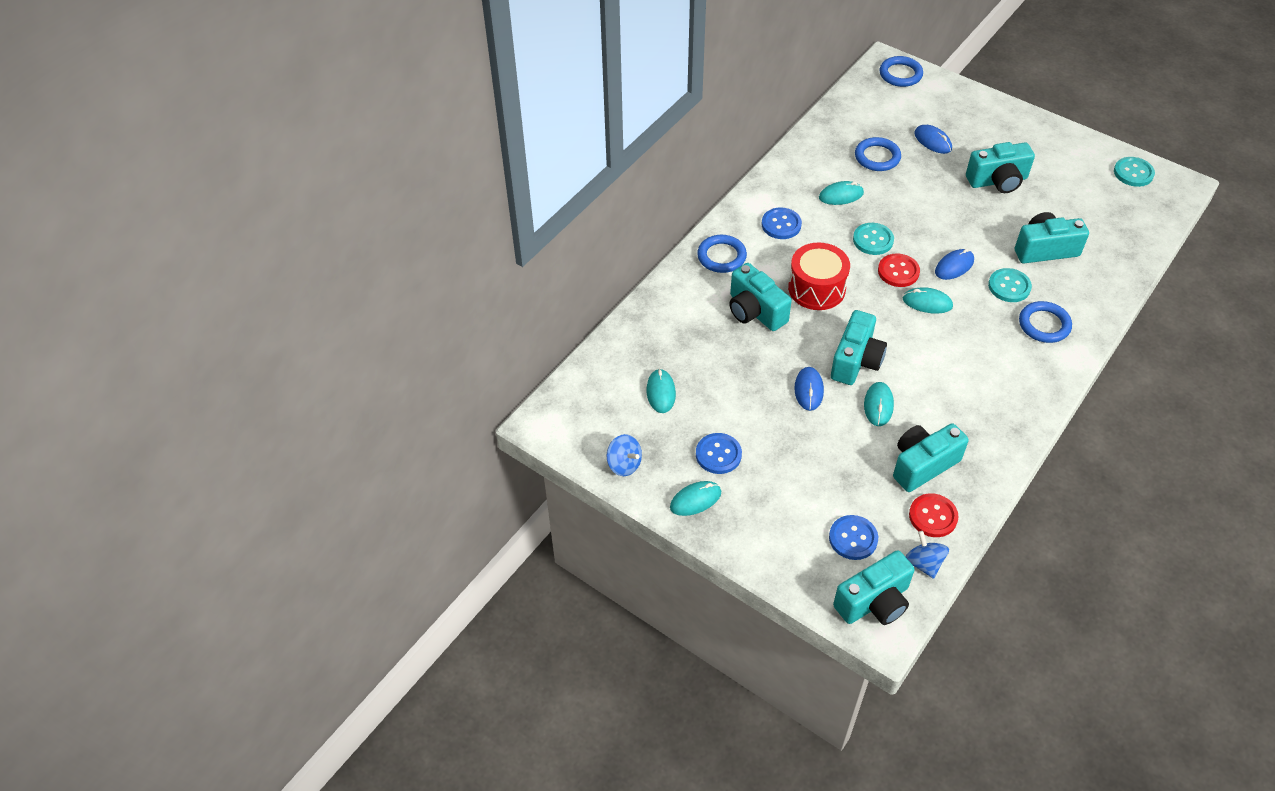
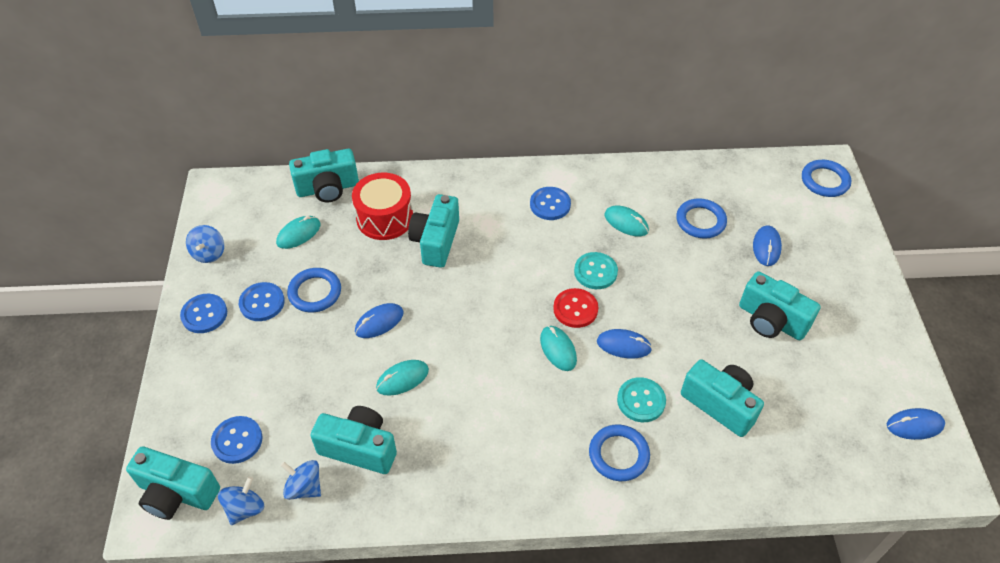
camera: 50 degrees right, 0 degrees up
turquoise mouse [670,481,721,516] -> blue button [180,294,227,333]
blue ring [697,235,747,273] -> blue ring moved to [287,268,341,313]
red drum [788,242,850,310] -> red drum moved to [352,173,413,240]
turquoise camera [831,310,887,385] -> turquoise camera moved to [289,149,359,203]
red button [909,493,959,537] -> blue spinning top [280,460,321,500]
turquoise button [1114,157,1155,187] -> blue mouse [887,408,945,440]

